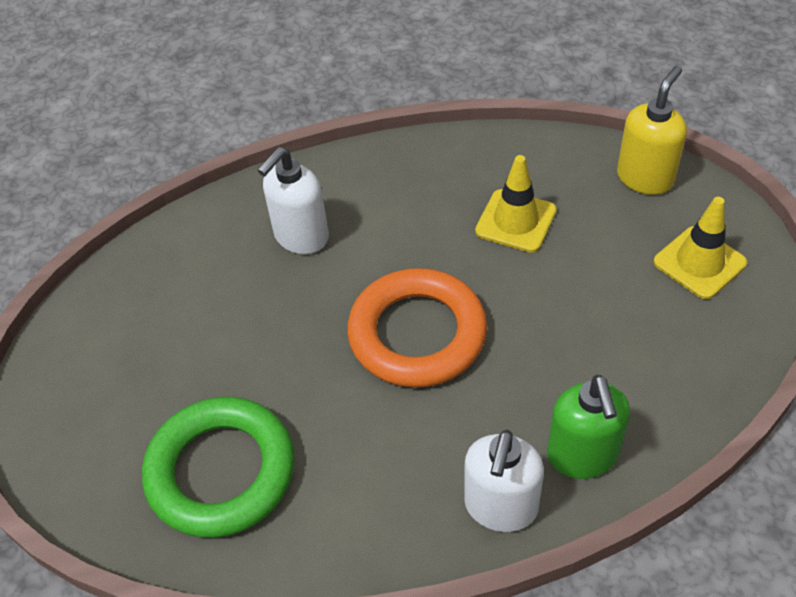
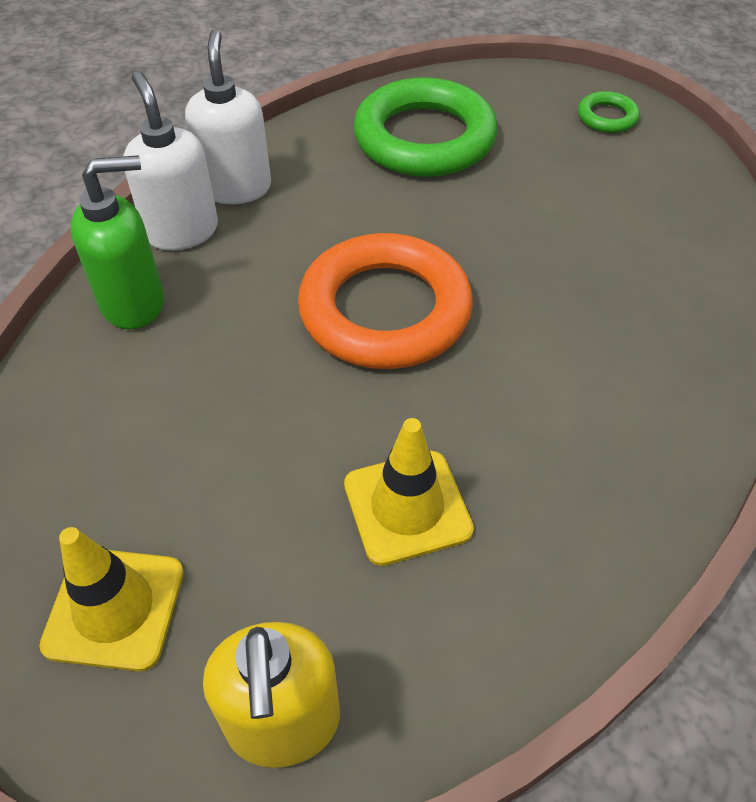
camera: 135 degrees right, 0 degrees up
white soap dispenser [258,147,329,254] -> white soap dispenser moved to [185,29,271,204]
green soap dispenser [547,375,630,479] -> green soap dispenser turned 120 degrees clockwise [71,155,164,329]
none -> green ring [578,91,640,133]

